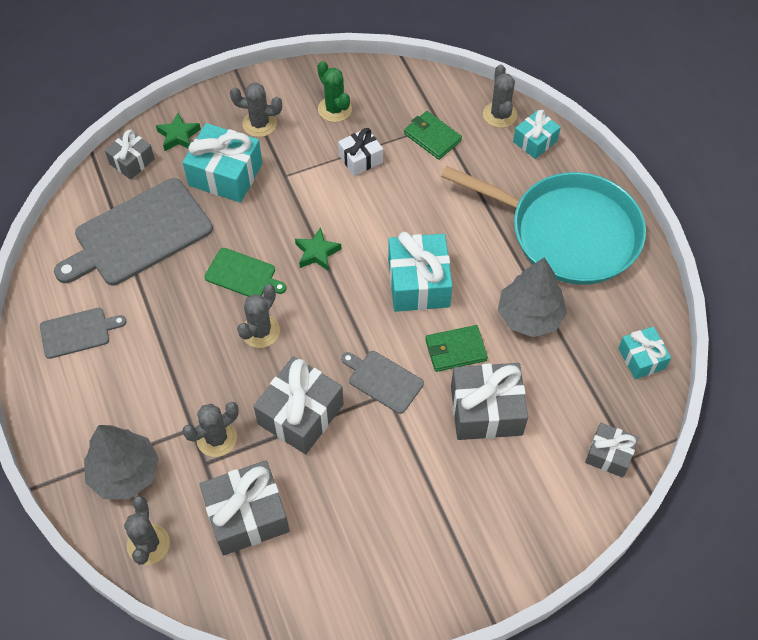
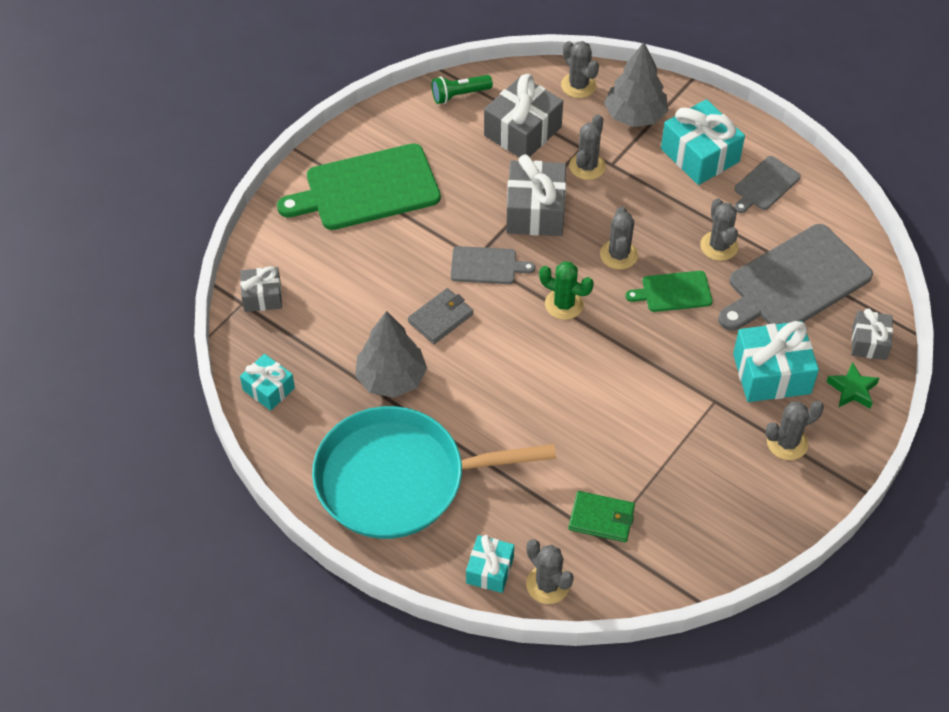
camera: 150 degrees right, 5 degrees down
grey cutting board [54,178,213,285] -> grey cutting board turned 150 degrees counterclockwise [718,224,873,331]
green star [295,227,341,271] -> none
green cactus [317,61,352,122] -> green cactus moved to [539,261,594,320]
white gift [338,128,383,176] -> none
turquoise gift [388,232,453,312] -> turquoise gift moved to [661,99,745,185]
green wallet [425,325,488,372] -> grey wallet [408,288,473,344]
grey gift [451,363,528,440] -> none
none -> green cutting board [277,143,441,230]
none -> green flashlight [432,75,493,104]
none -> grey cactus [700,198,738,261]

